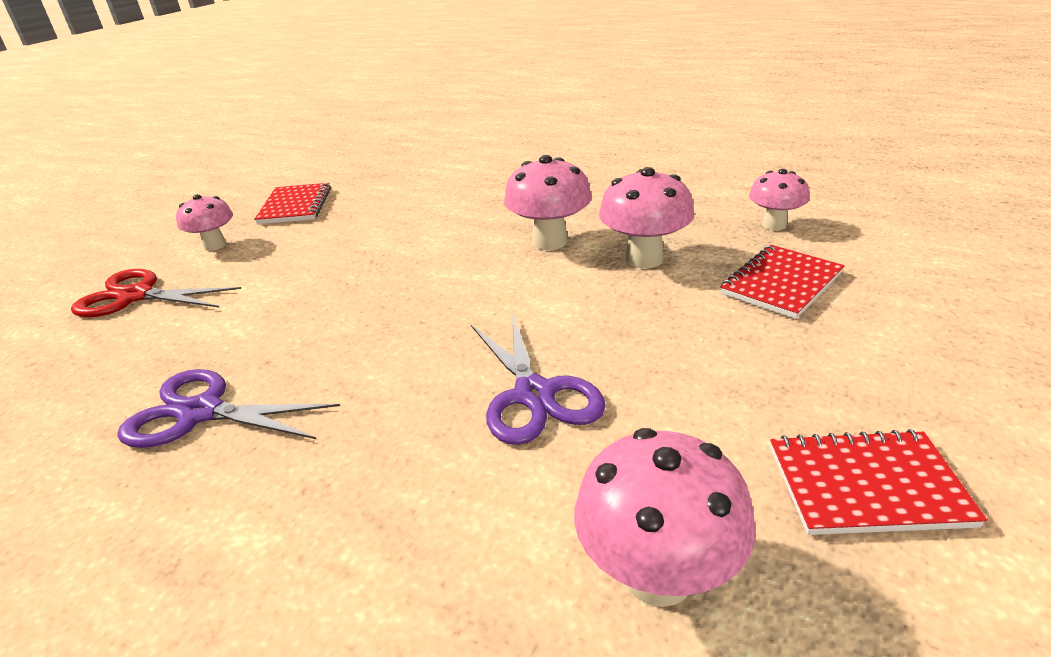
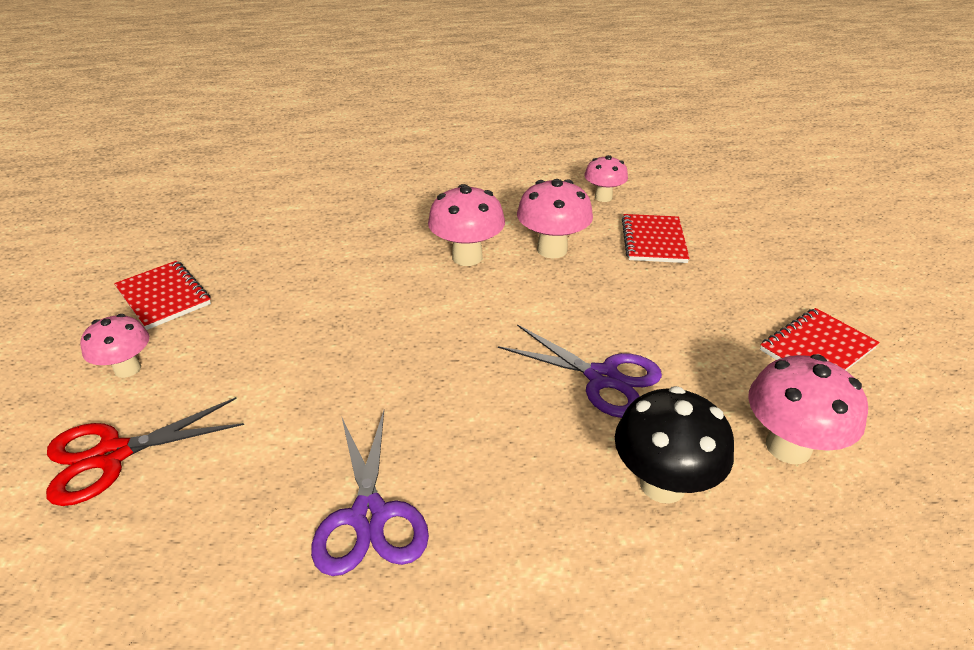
camera: 40 degrees left, 5 degrees up
purple scissors [117,369,340,448] -> purple scissors turned 75 degrees counterclockwise [311,410,429,576]
none -> black mushroom [615,386,734,504]

